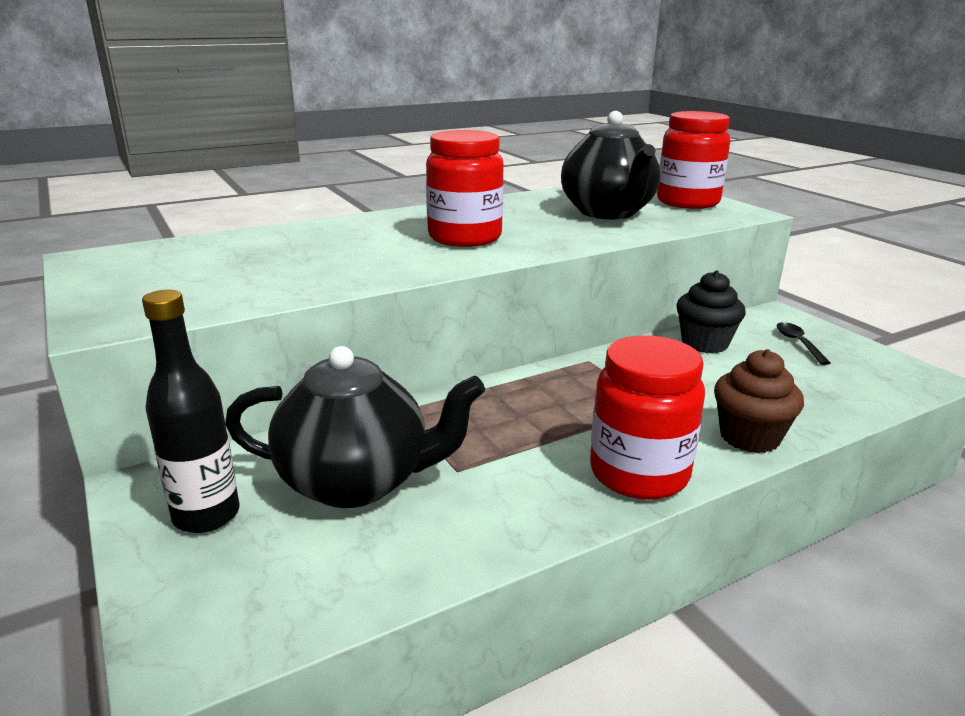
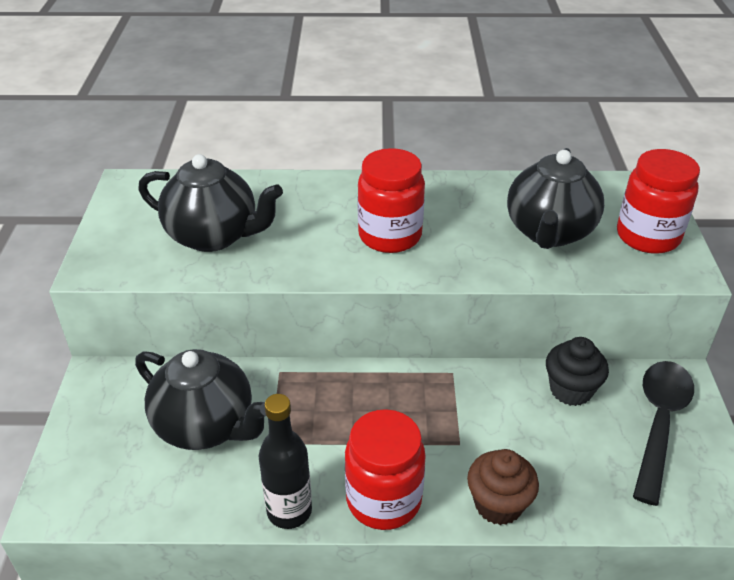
camera: 30 degrees right, 15 degrees up
black bottle [142,290,239,533] -> black bottle moved to [259,394,312,529]
black spoon [777,322,831,365] -> black spoon [633,361,694,506], size x2.17
none -> black teapot [138,154,283,252]

